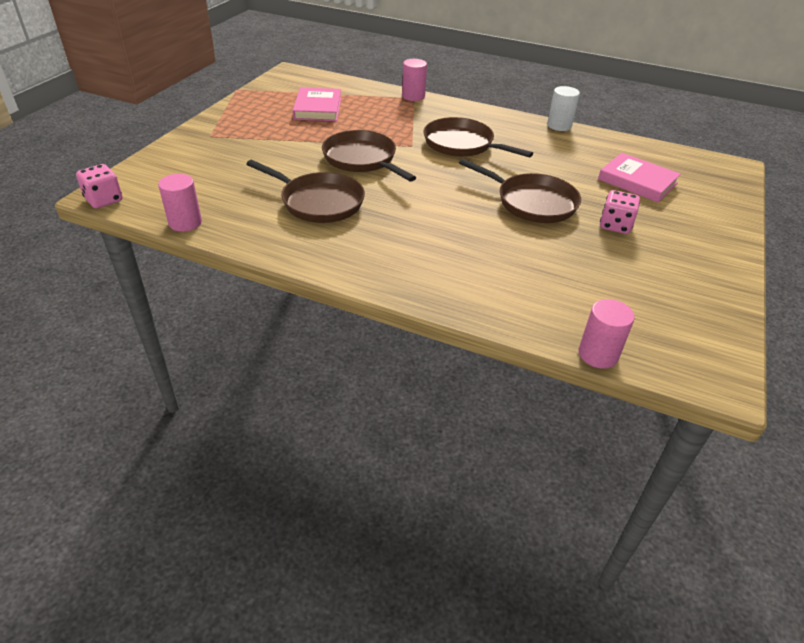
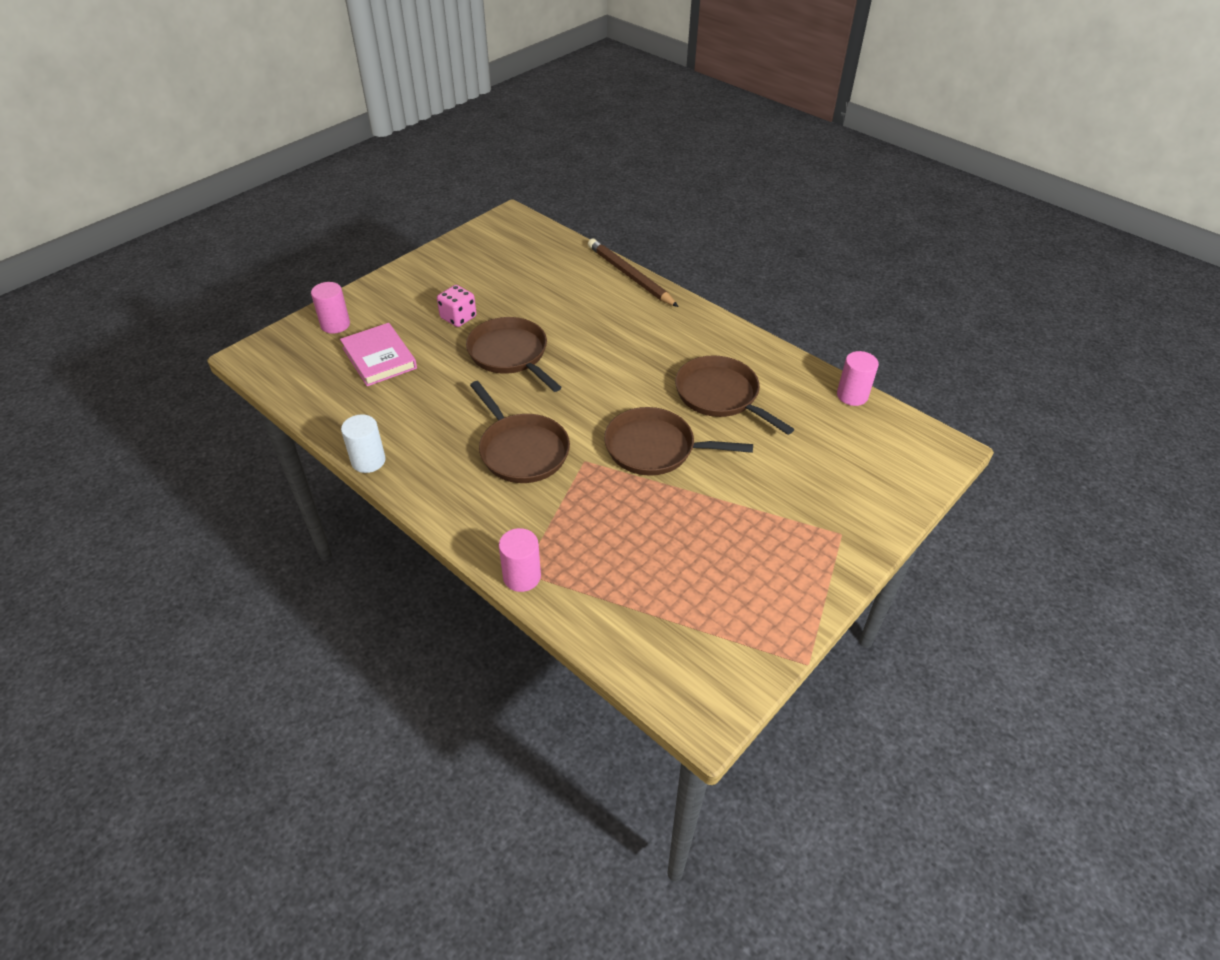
camera: 160 degrees left, 5 degrees up
pink dice [76,164,123,208] -> none
pink book [293,87,342,121] -> none
brown pan [322,130,416,182] -> brown pan turned 120 degrees clockwise [604,407,753,476]
pink cylinder [579,299,635,369] -> pink cylinder moved to [311,282,350,334]
none -> brown pencil [588,238,679,307]

